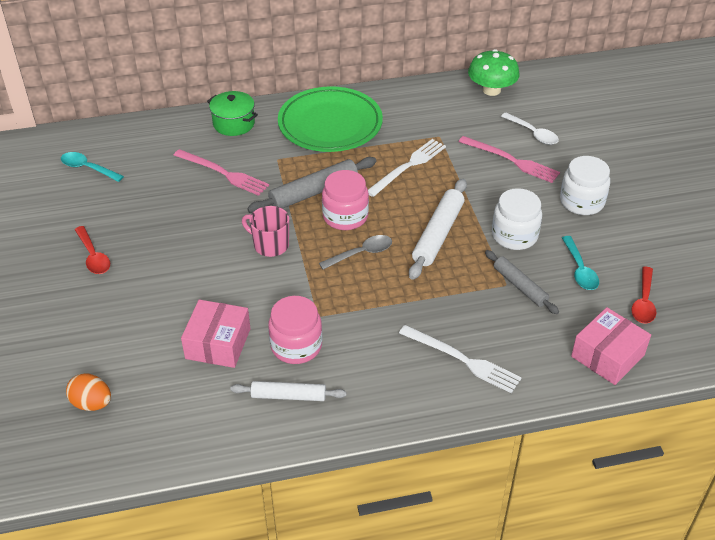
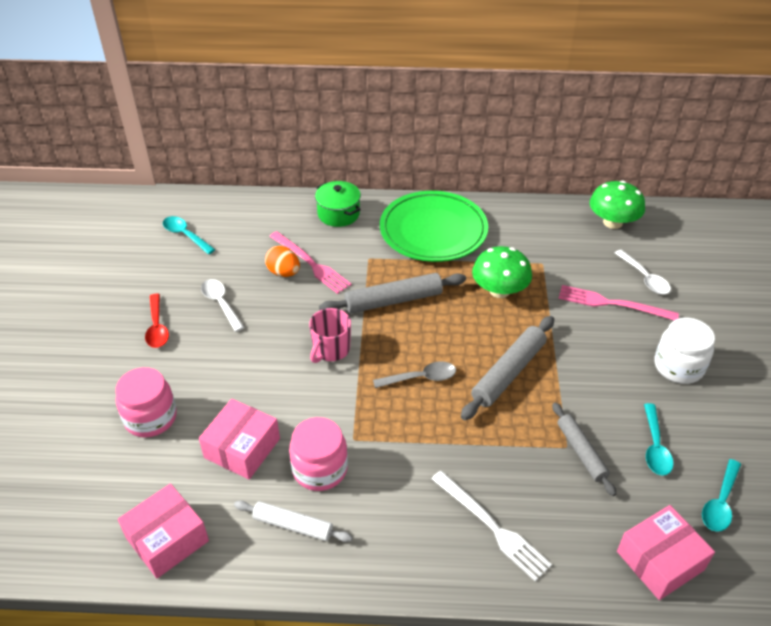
camera: 15 degrees right, 0 degrees up
orange egg [66,373,111,411] -> orange egg moved to [265,246,300,277]
pink mug [242,206,289,257] -> pink mug turned 105 degrees counterclockwise [309,308,351,363]
pink jar [322,170,369,230] -> pink jar moved to [115,367,177,437]
white fork [368,139,446,197] -> green mushroom [472,246,532,298]
white rolling pin [409,179,467,280] -> grey rolling pin [461,316,554,420]
pink fork [458,136,560,183] -> pink fork turned 150 degrees clockwise [558,285,679,320]
white jar [492,188,542,250] -> none
red spoon [632,267,656,324] -> turquoise spoon [702,459,741,532]
none -> pink box [118,484,209,578]
none -> white spoon [201,279,244,332]

